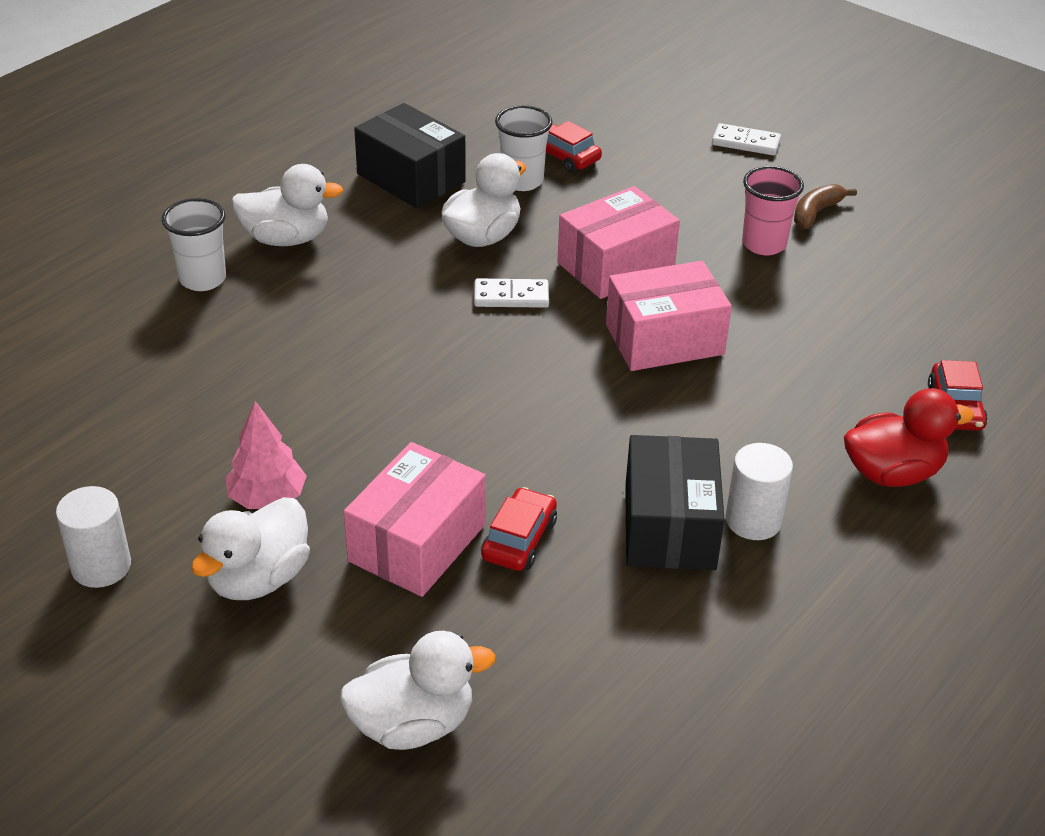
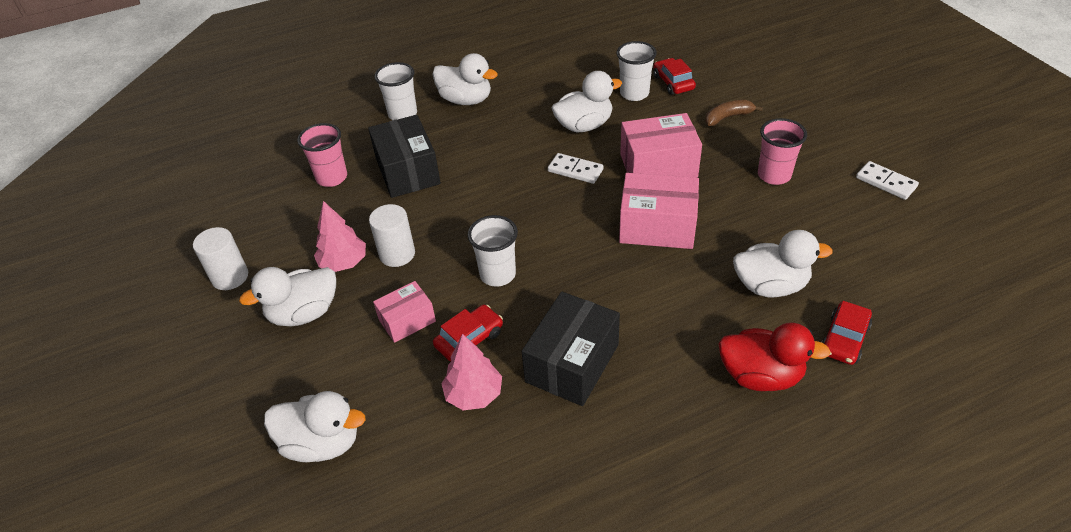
camera: 30 degrees right, 5 degrees up
pink box [344,442,486,597] -> pink box [373,281,436,343], size x0.60
black box [354,103,466,208] -> black box moved to [368,115,441,198]
white domino [712,123,781,155] -> white domino moved to [856,161,919,200]
white cylinder [726,443,793,540] -> white cylinder moved to [369,204,415,267]
brown banana [794,184,857,229] -> brown banana moved to [705,100,763,126]
none -> pink cup [297,123,347,187]
none -> pink tree [441,334,502,410]
none -> white cup [468,215,518,287]
none -> white duck [733,230,833,297]

